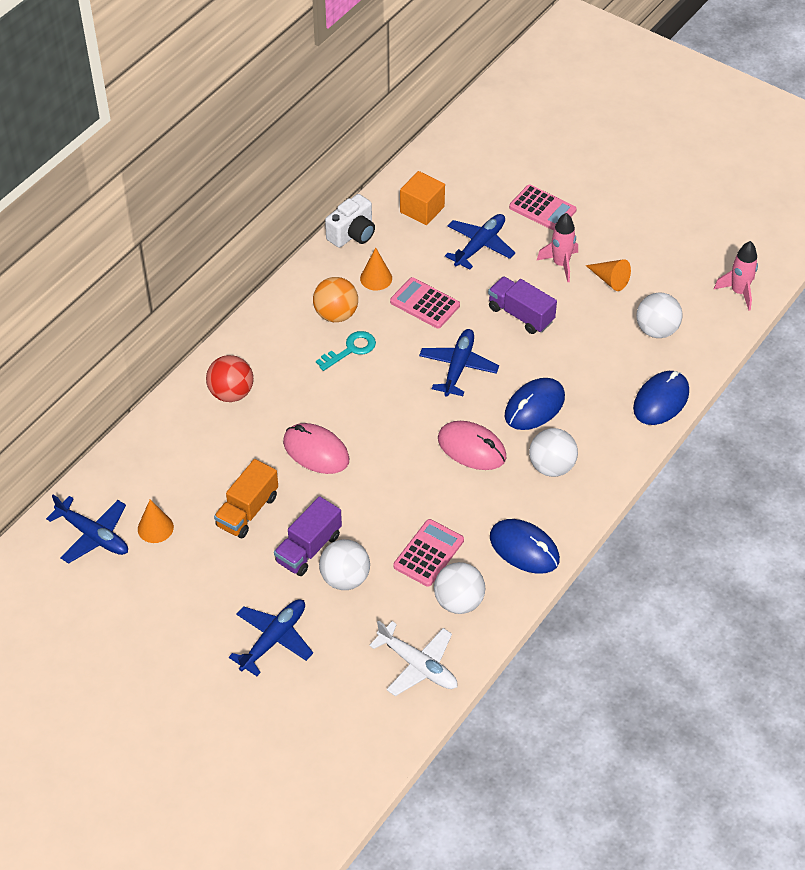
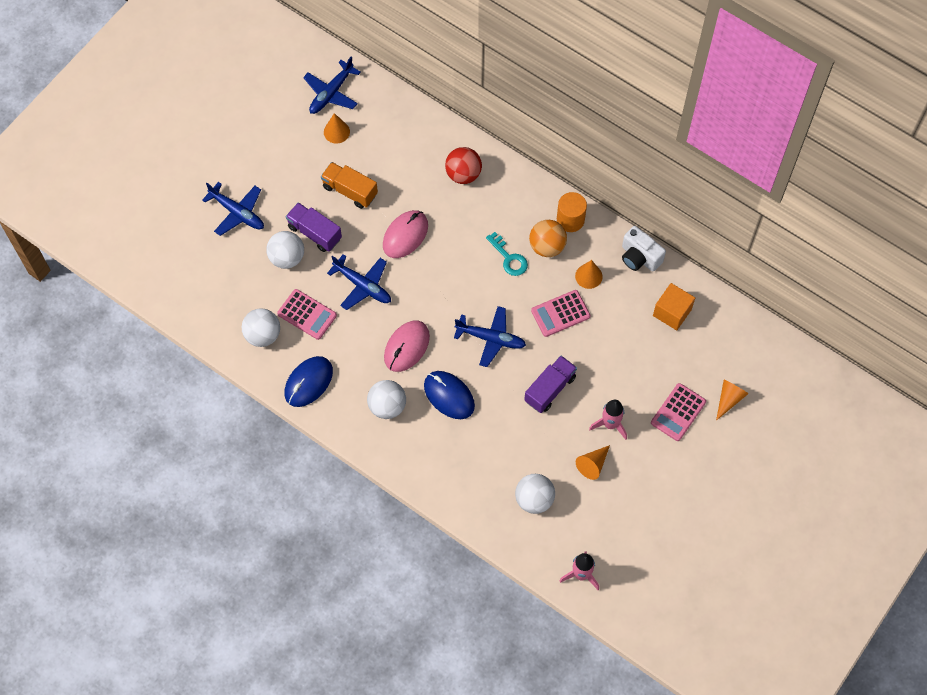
camera: 90 degrees right, 15 degrees up
white plane [369,620,457,696] -> none
pink calculator [390,277,460,328] -> pink calculator turned 150 degrees counterclockwise [531,290,590,337]
blue plane [445,214,515,270] -> blue plane moved to [327,254,391,310]
blue mouse [633,371,689,425] -> none
none -> orange cylinder [557,192,587,232]
none -> orange cone [716,380,748,421]

